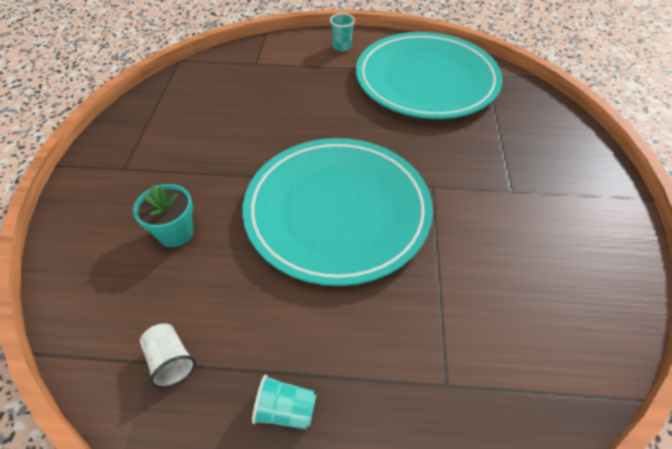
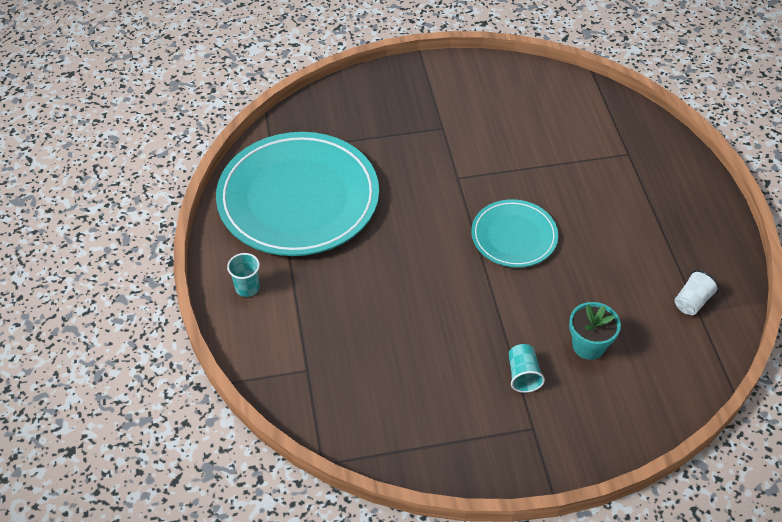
camera: 105 degrees left, 0 degrees up
turquoise plate [243,138,433,286] -> turquoise plate [471,199,558,268], size x0.52
turquoise cup [252,375,316,429] -> turquoise cup moved to [509,344,545,393]

